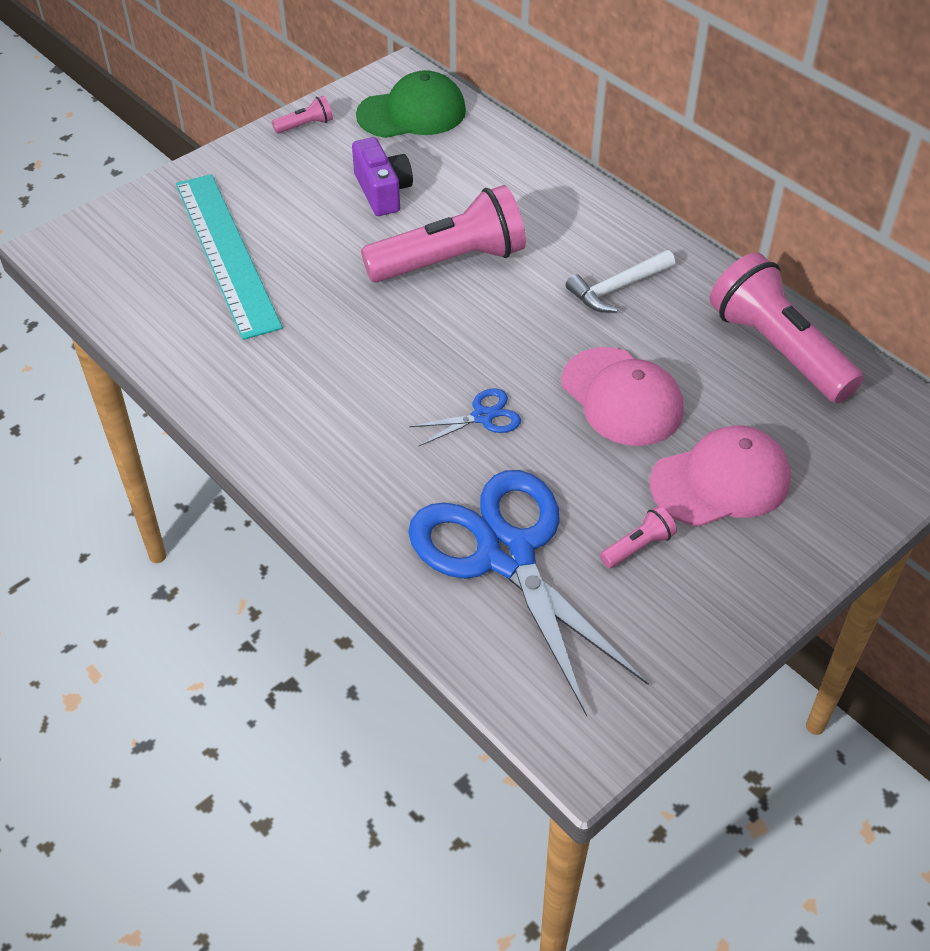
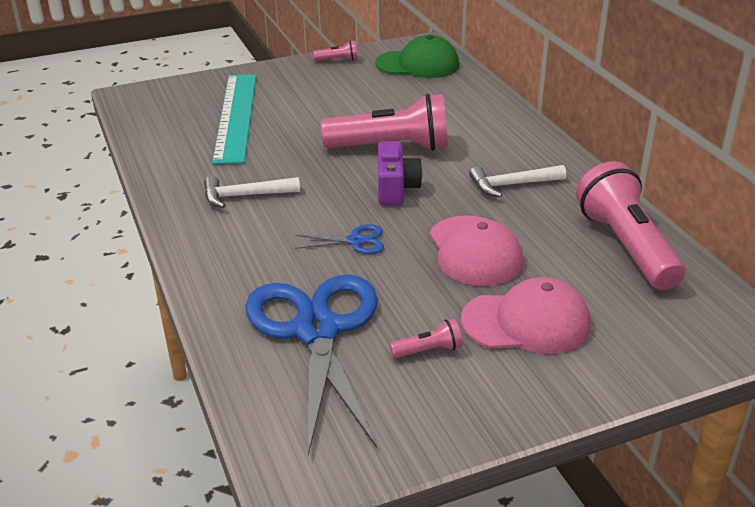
camera: 20 degrees right, 15 degrees down
purple camera [352,137,413,216] -> purple camera moved to [378,141,423,205]
none -> white hammer [204,176,300,208]

